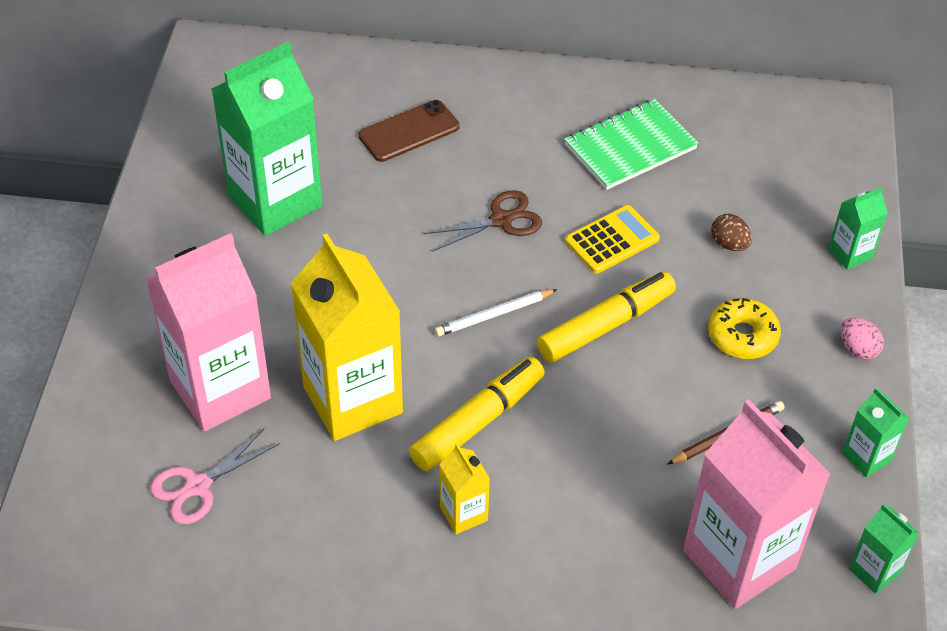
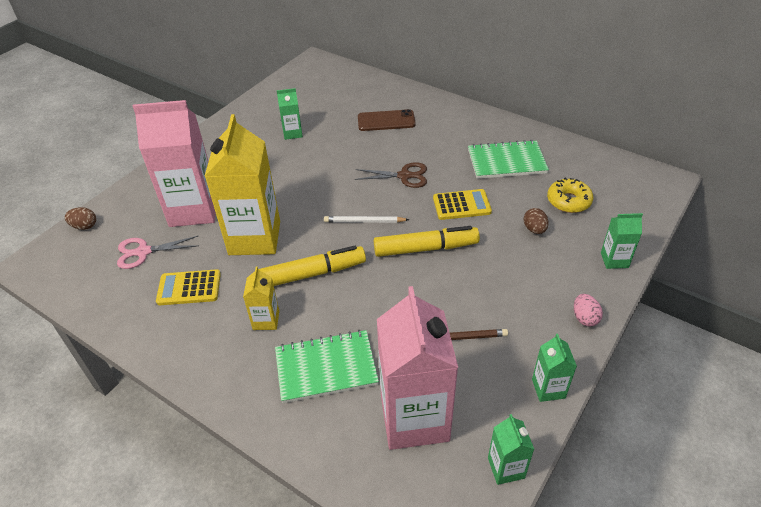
camera: 30 degrees right, 5 degrees down
green carton [211,41,322,236] -> green carton [277,88,303,140], size x0.46
yellow donut [708,298,781,359] -> yellow donut moved to [547,178,593,213]
none -> brown egg [65,207,96,230]
none -> yellow calculator [156,269,221,305]
none -> green notebook [275,330,379,403]

